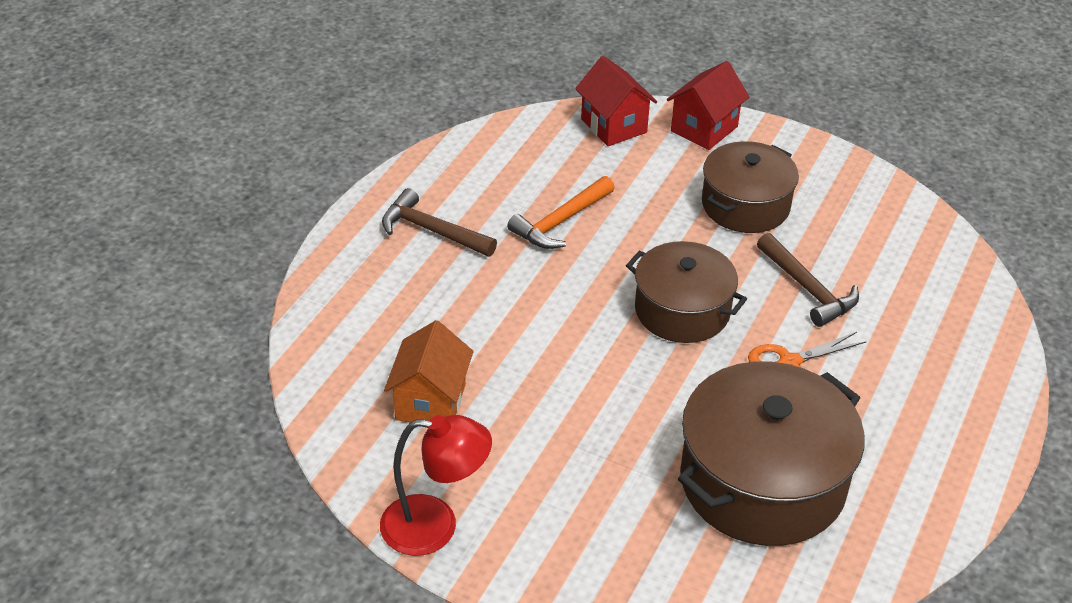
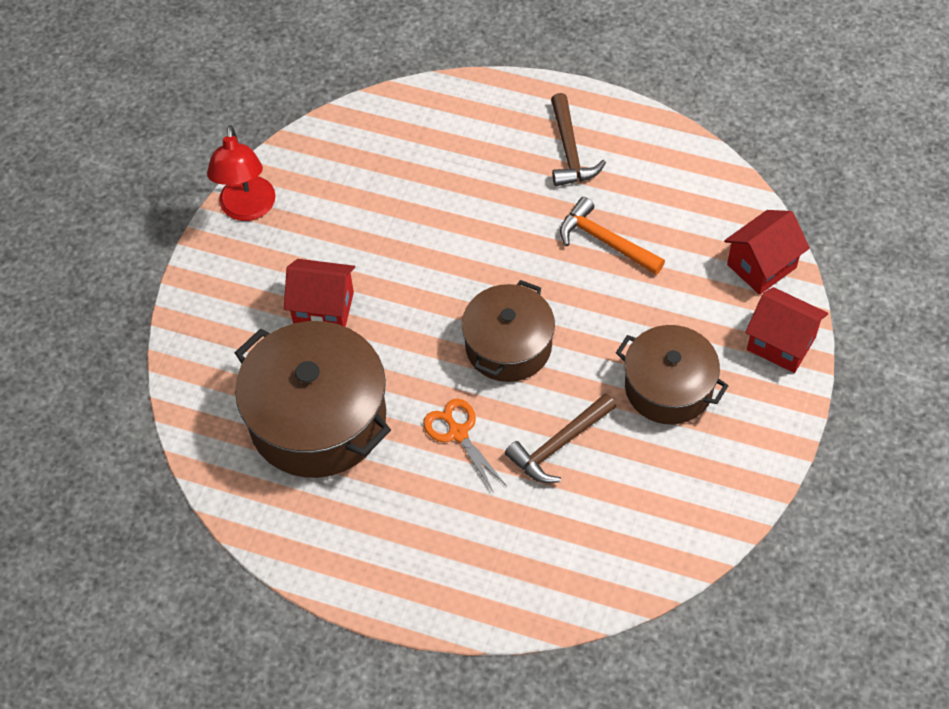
camera: 85 degrees right, 15 degrees up
brown hammer [382,188,497,257] -> brown hammer turned 150 degrees clockwise [551,93,606,186]
orange house [384,320,474,423] -> none
none -> red house [284,259,355,327]

